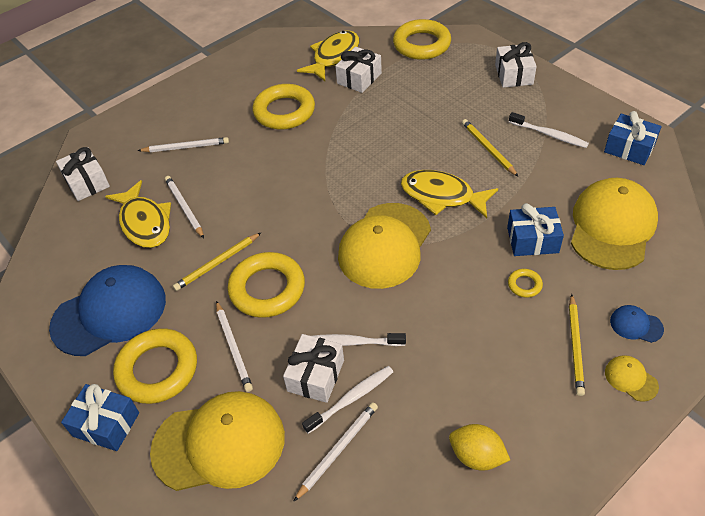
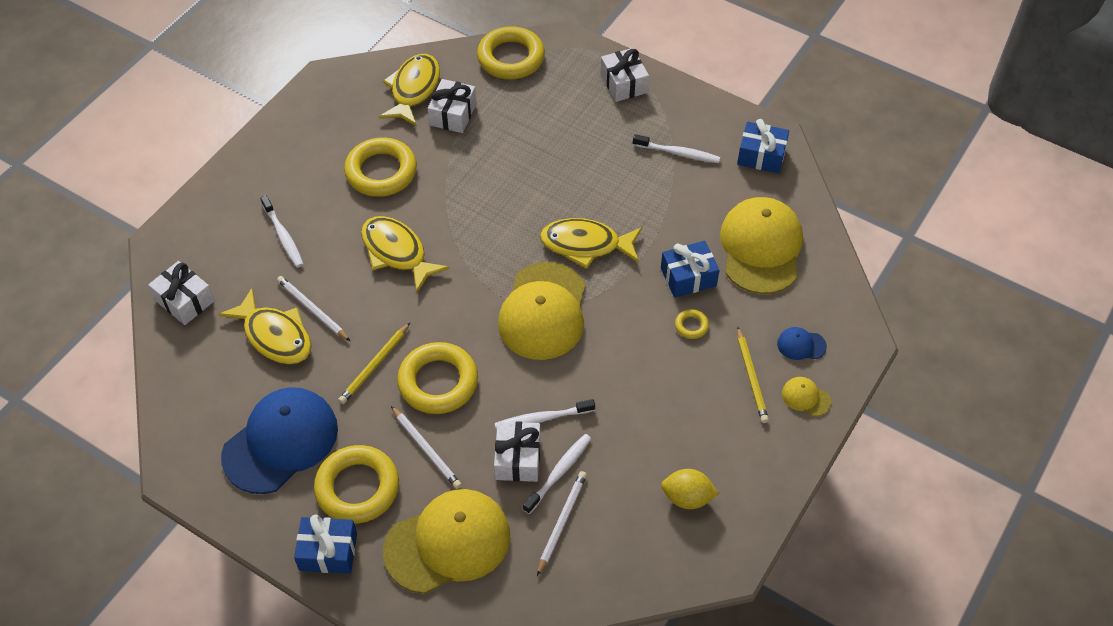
camera: 20 degrees left, 5 degrees up
white pencil [138,137,229,152] -> white toothbrush [260,195,303,268]
yellow pencil [462,119,518,177] -> none
none -> yellow fish [361,216,450,292]

